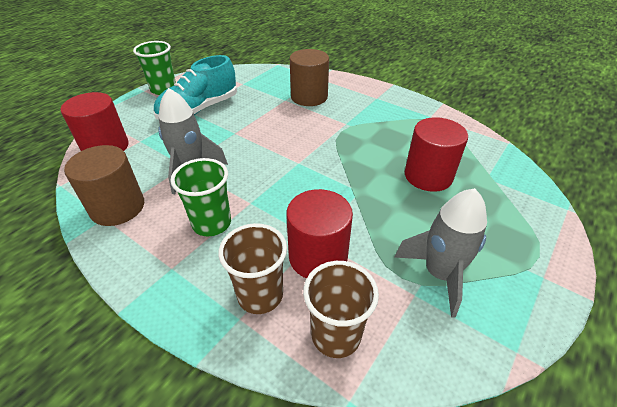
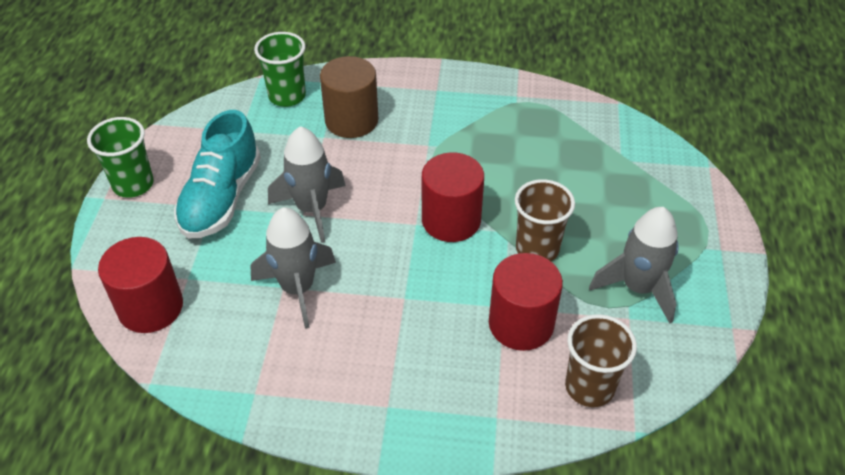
camera: 30 degrees left, 5 degrees up
brown cylinder [64,145,144,226] -> none
green cup [171,158,231,236] -> green cup moved to [254,32,306,107]
brown cup [218,223,287,314] -> brown cup moved to [515,179,575,261]
red cylinder [405,117,468,192] -> red cylinder moved to [422,152,484,242]
none -> grey rocket [268,126,346,243]

